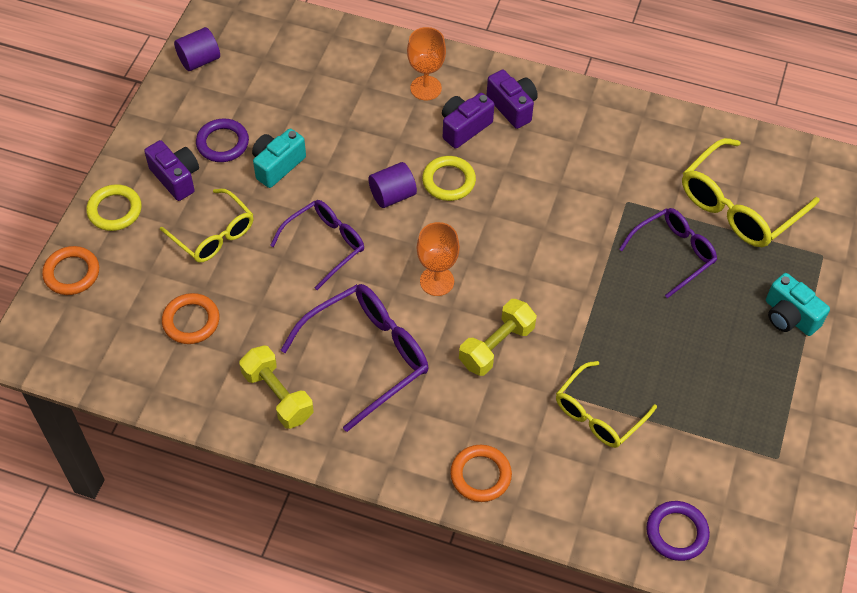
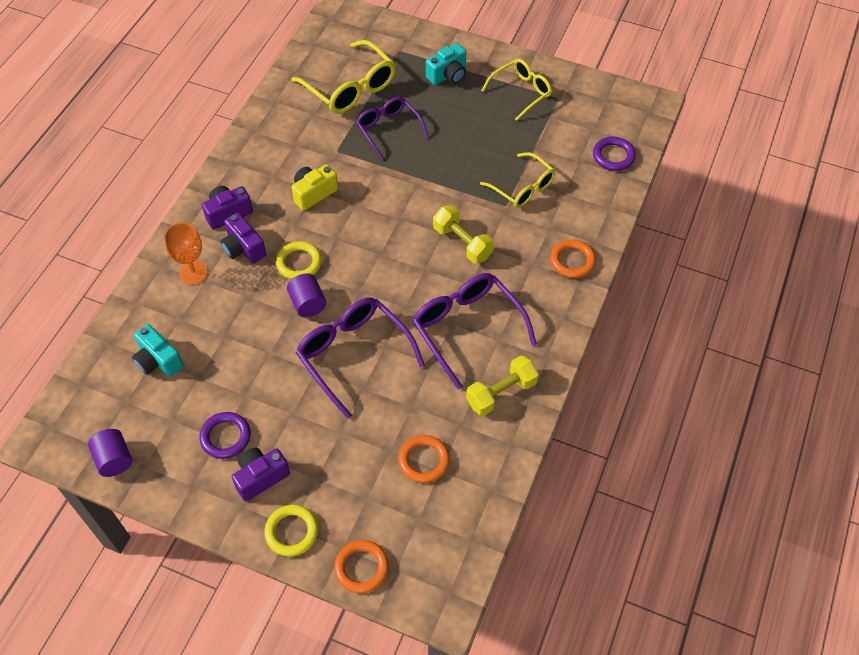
camera: 85 degrees left, 0 degrees up
yellow glasses [160,189,254,263] -> yellow glasses moved to [481,59,552,121]
turquoise camera [252,128,306,188] -> turquoise camera moved to [132,324,183,377]
purple glasses [270,200,364,290] -> purple glasses [296,297,425,419], size x1.51
orange goblet [417,222,460,296] -> none
none -> yellow camera [292,164,338,211]

